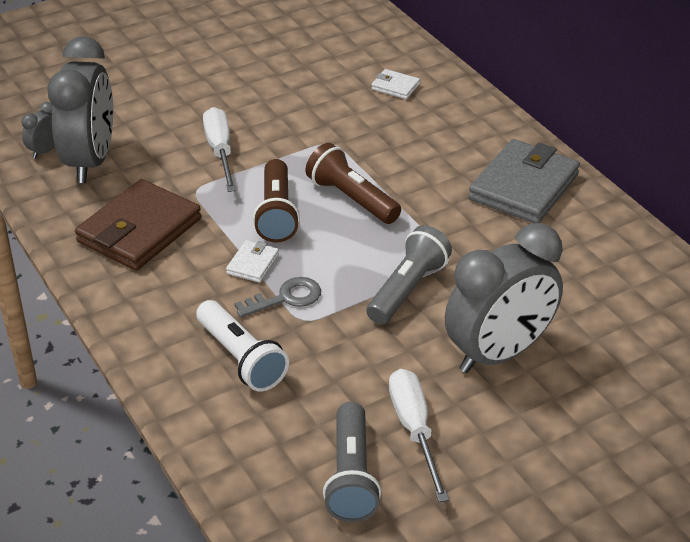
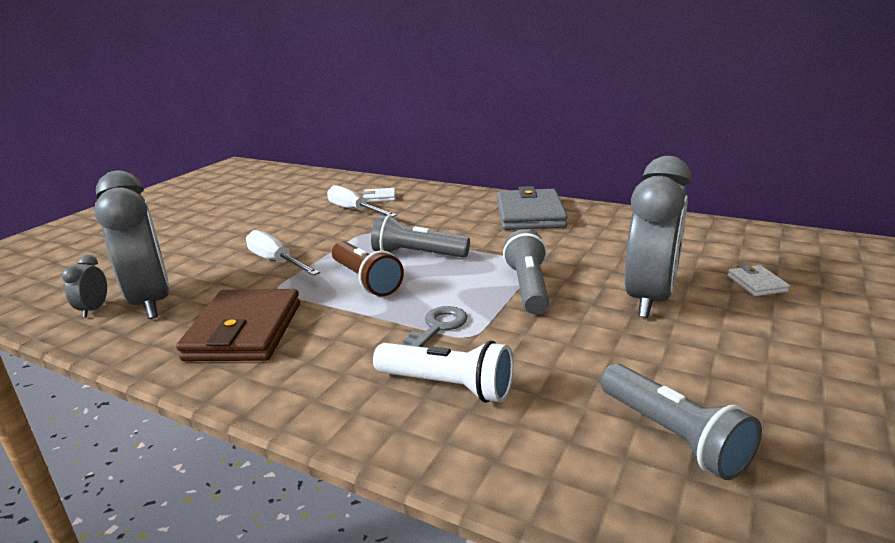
camera: 30 degrees left, 15 degrees down
white wallet [226,240,279,283] -> white wallet moved to [728,265,790,296]
brown flashlight [305,143,401,224] -> grey flashlight [371,215,470,258]
white screwdriver [389,369,449,502] -> white screwdriver moved to [327,185,397,217]

